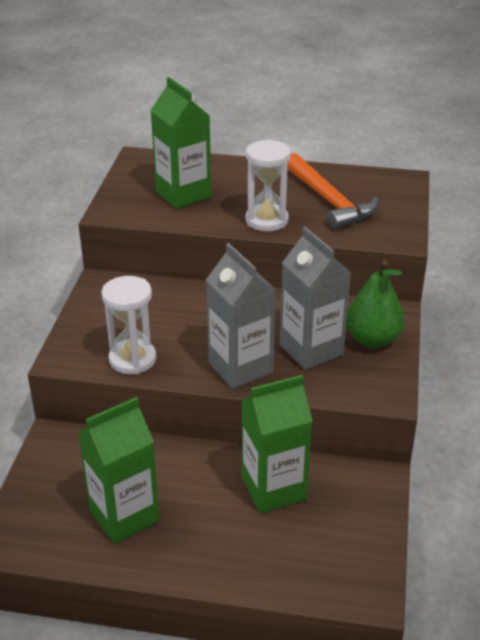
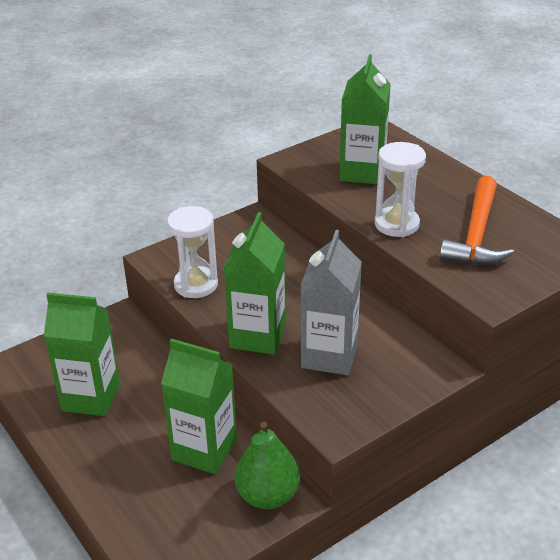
camera: 45 degrees right, 0 degrees up
grey carton [206,243,276,389] -> green carton [224,212,286,355]
green pear [346,260,405,348] -> green pear moved to [235,422,300,509]

